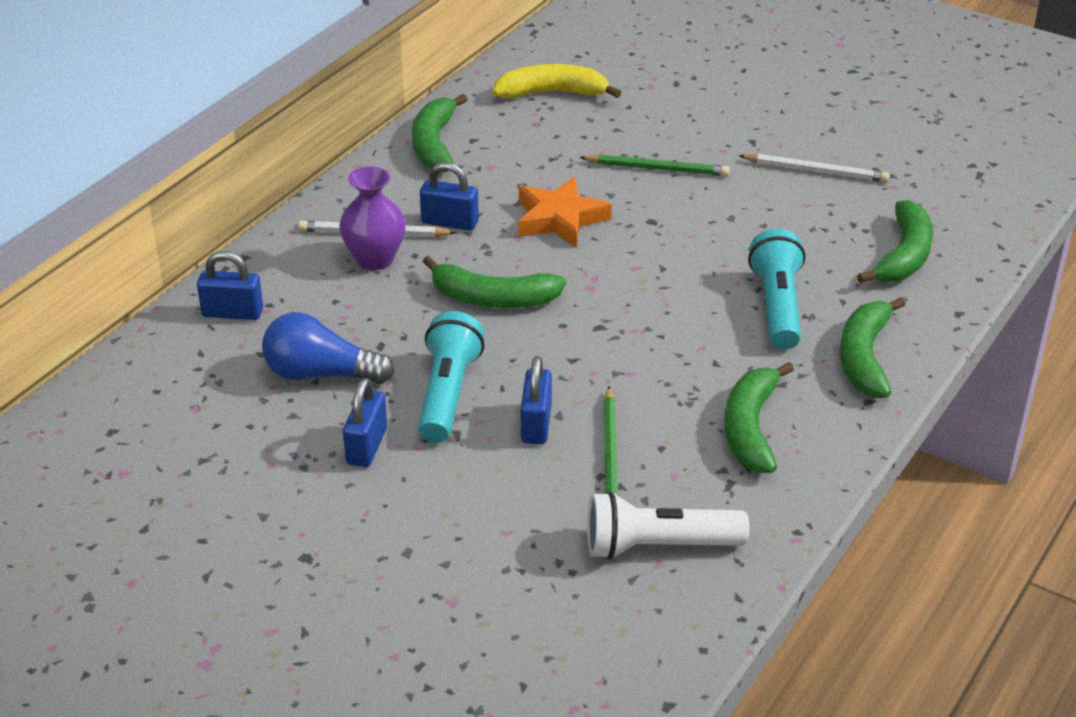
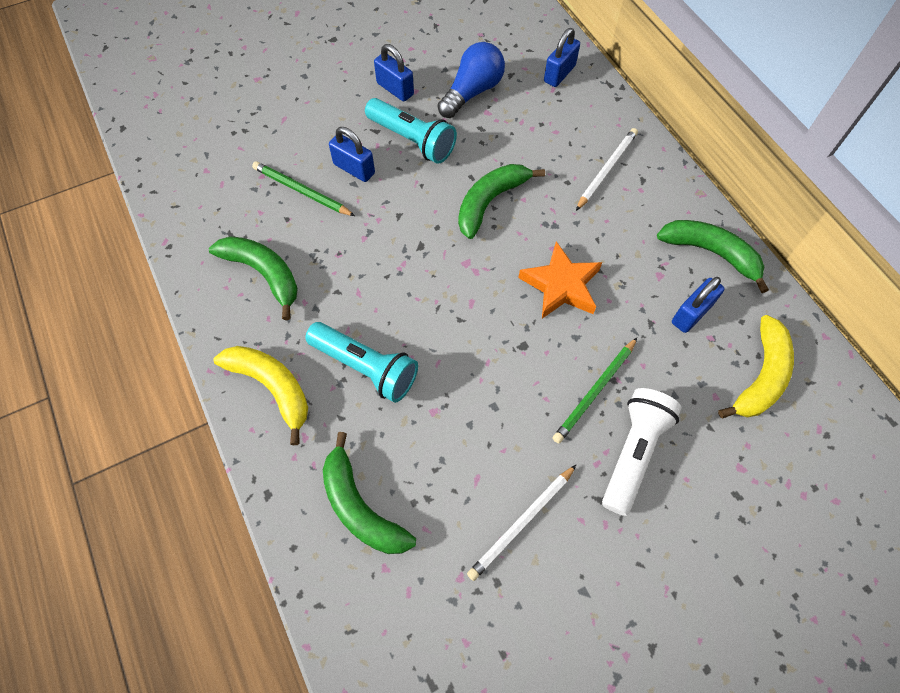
camera: 120 degrees right, 25 degrees up
purple vase [339,166,406,270] -> none
blue padlock [420,162,479,231] -> blue padlock moved to [672,277,725,333]
white flashlight [587,491,749,560] -> white flashlight moved to [602,388,681,516]
green banana [840,297,906,398] -> yellow banana [214,346,308,445]

